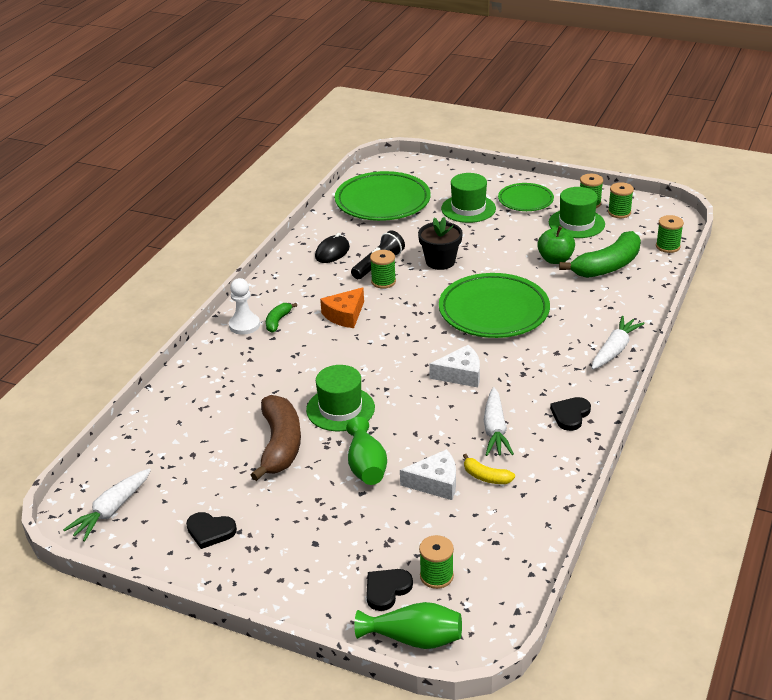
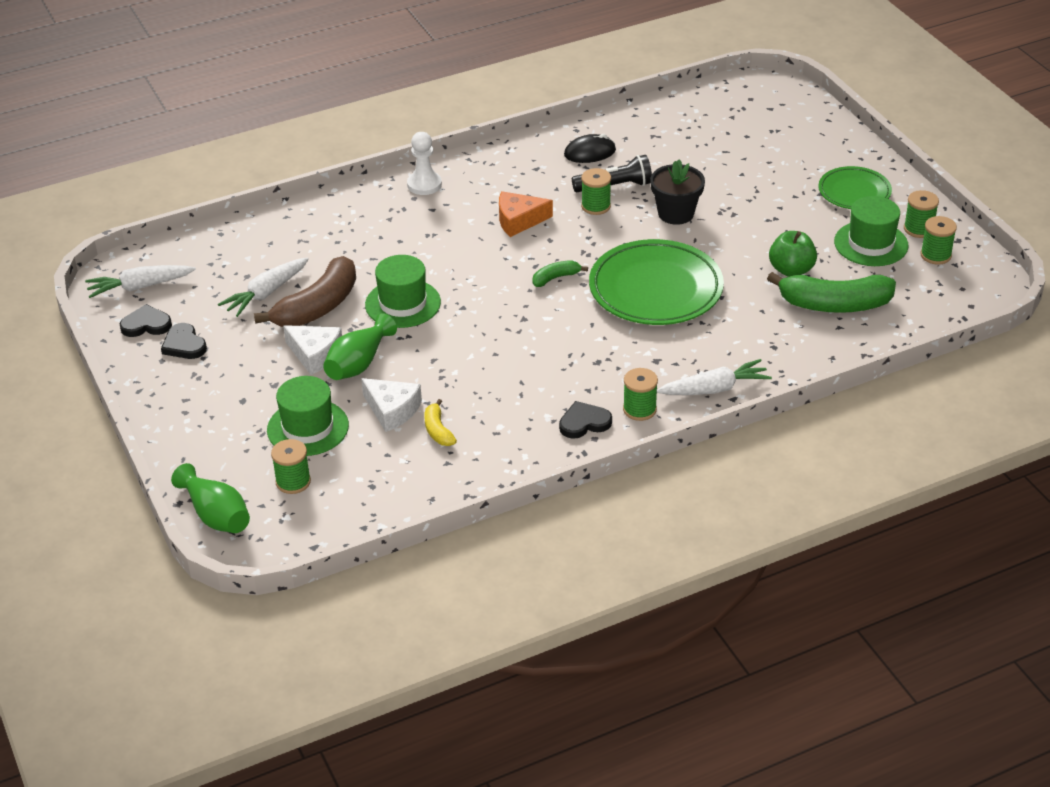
camera: 40 degrees right, 5 degrees up
green banana [266,303,297,333] -> green banana moved to [532,260,588,287]
green plate [335,171,431,221] -> none
black heart [366,569,413,611] -> black heart moved to [120,304,172,337]
white cheese [429,345,480,387] -> white cheese moved to [283,325,342,375]
green hat [441,173,496,223] -> green hat moved to [267,376,349,456]
white carrot [484,387,514,456] -> white carrot moved to [218,257,309,317]
green spool [656,215,684,253] -> green spool moved to [623,368,658,421]

